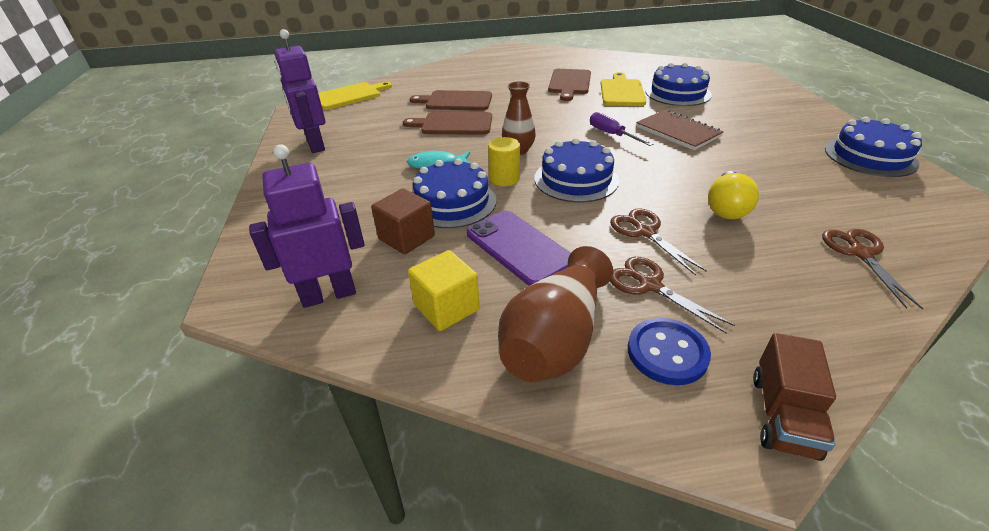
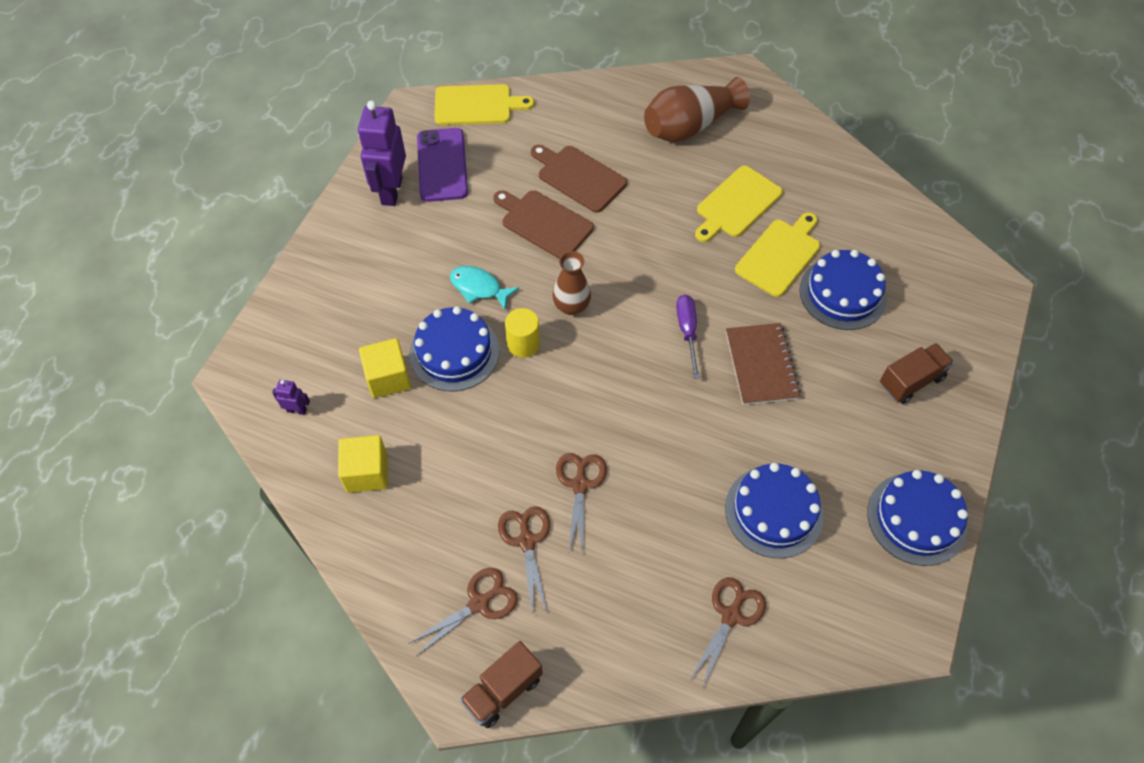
camera: 30 degrees right, 20 degrees up
purple robot [249,144,365,308] -> purple robot [272,380,310,415], size x0.44
brown cube [371,188,435,254] -> yellow cube [359,338,411,398]
purple phone [467,211,571,286] -> purple phone moved to [417,128,468,202]
brown vase [498,246,613,382] -> brown vase moved to [644,77,750,142]
blue cake [535,138,619,202] -> blue cake moved to [725,463,824,558]
brown cutting board [548,69,591,101] -> yellow cutting board [695,166,783,242]
blue button [628,318,711,385] -> brown scissors [408,568,518,656]
yellow light bulb [708,171,759,219] -> none
none -> brown truck [880,343,954,404]

